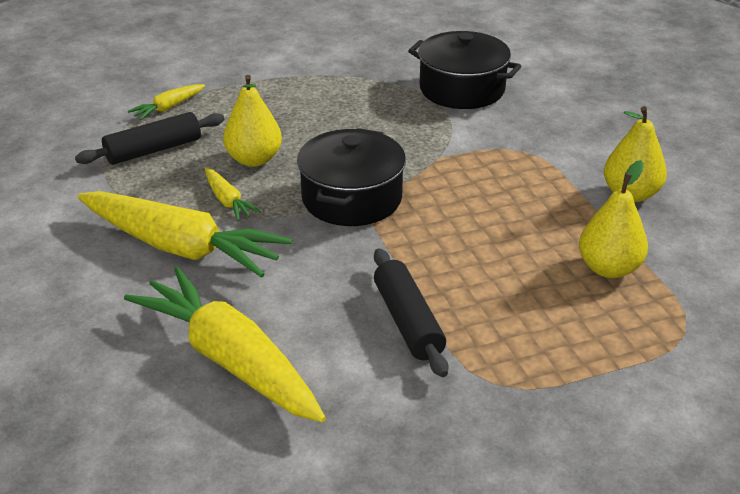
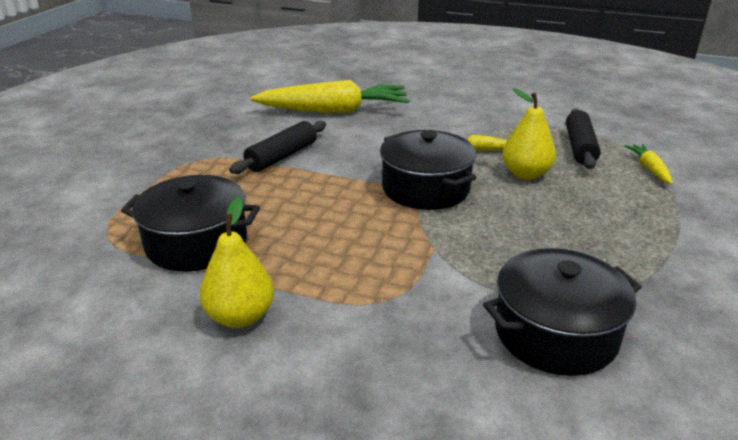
camera: 130 degrees right, 5 degrees down
yellow carrot [78,191,292,278] -> none
black rolling pin [374,248,448,377] -> black rolling pin turned 75 degrees counterclockwise [229,121,326,174]
yellow pear [579,160,648,278] -> black pot [121,175,260,272]

